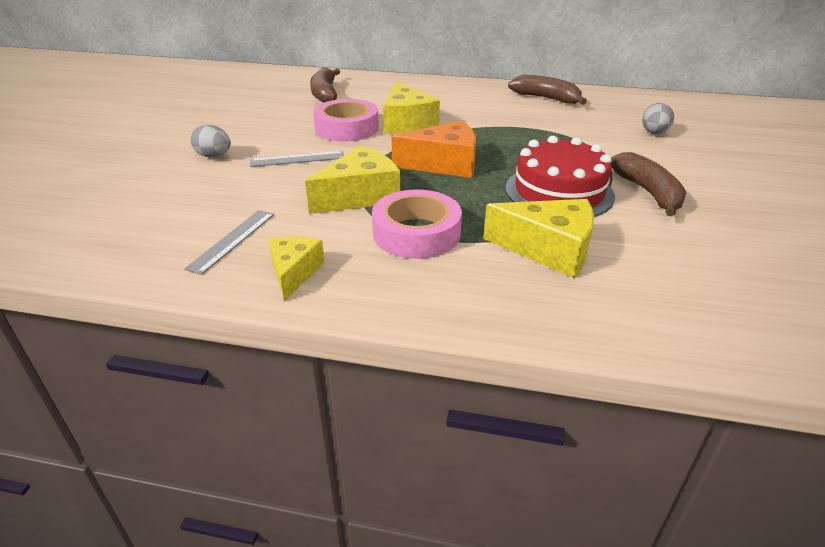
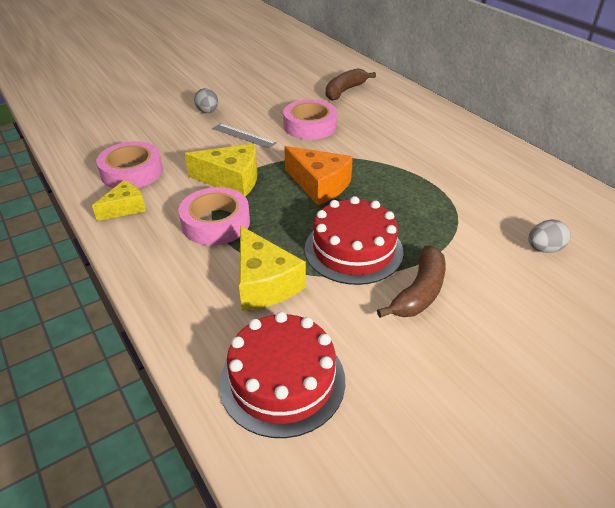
camera: 45 degrees right, 5 degrees up
grey ruler [184,210,274,275] -> pink tape [96,141,163,188]
yellow cheese [383,81,440,134] -> none
brown banana [508,75,587,105] -> none
none -> red cake [219,312,345,438]

